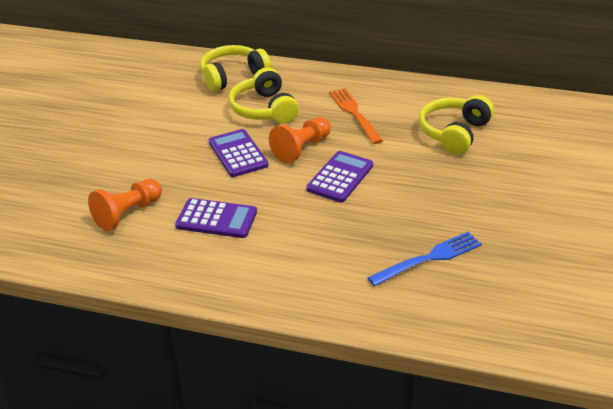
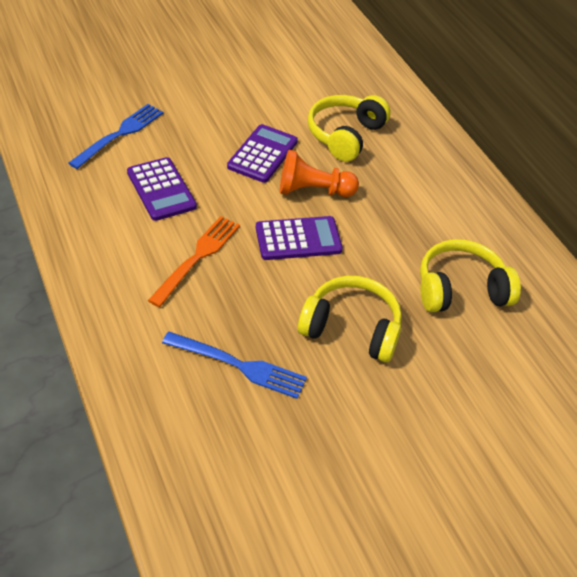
camera: 45 degrees right, 10 degrees up
orange pawn [88,179,162,231] -> blue fork [68,104,163,169]
yellow headphones [200,45,271,92] -> yellow headphones moved to [298,276,402,362]
orange fork [329,88,383,144] -> orange fork moved to [148,216,240,307]

